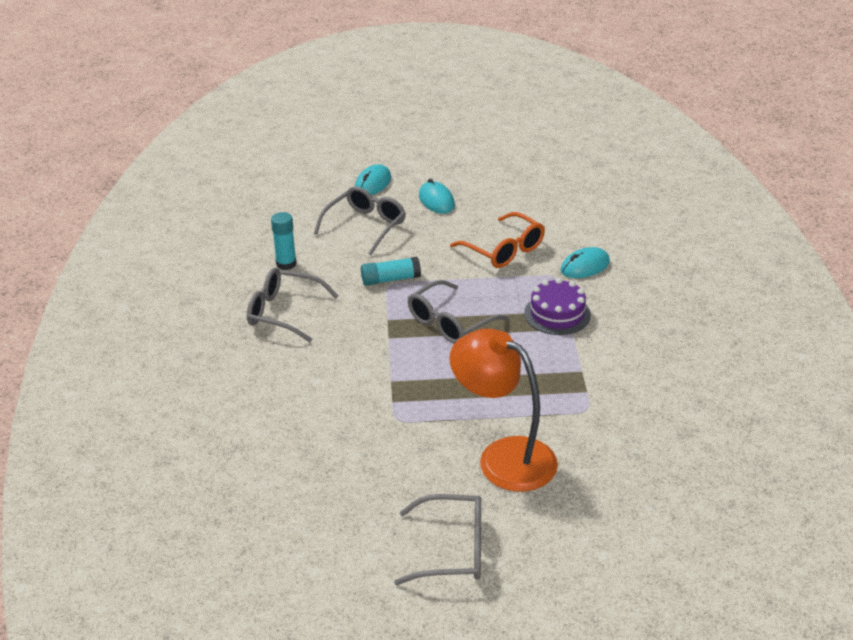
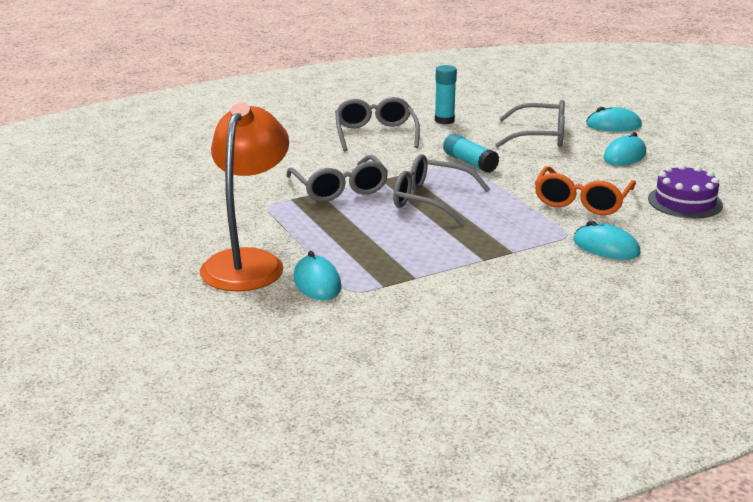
camera: 65 degrees right, 10 degrees down
grey glasses [394,494,481,585] -> grey glasses moved to [286,155,388,202]
purple cake [524,278,591,335] -> purple cake moved to [648,164,723,218]
none -> turquoise mouse [294,251,342,300]

